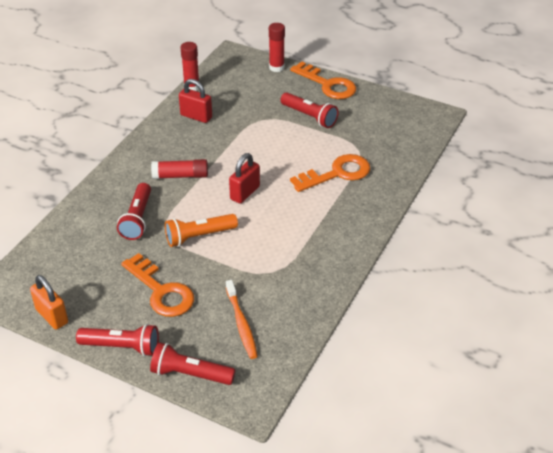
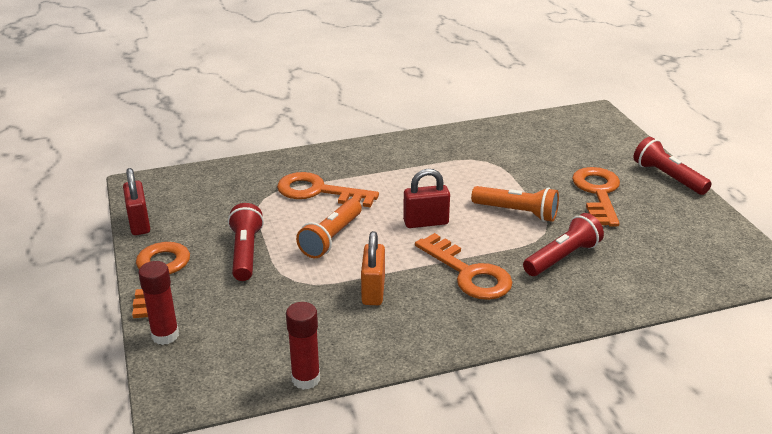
camera: 135 degrees left, 10 degrees down
orange padlock [30,275,68,330] -> orange padlock moved to [361,231,385,305]
red flashlight [150,342,235,385] -> none
red glue stick [151,159,208,179] -> orange key [415,233,512,300]
red padlock [179,79,212,123] -> red padlock moved to [123,168,150,235]
orange toothbrush [226,280,258,359] -> none
none -> orange flashlight [296,199,362,258]

